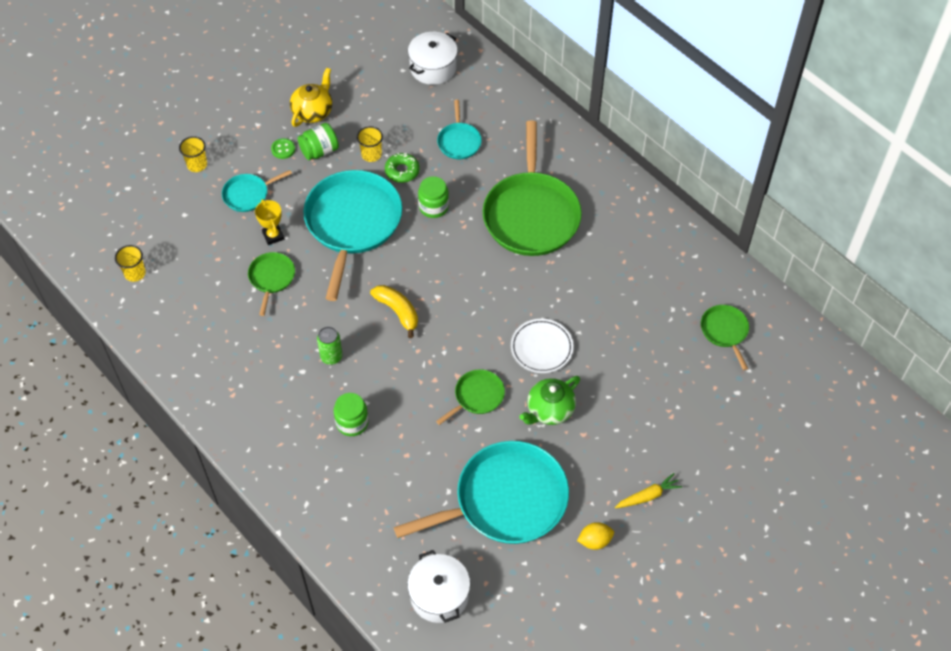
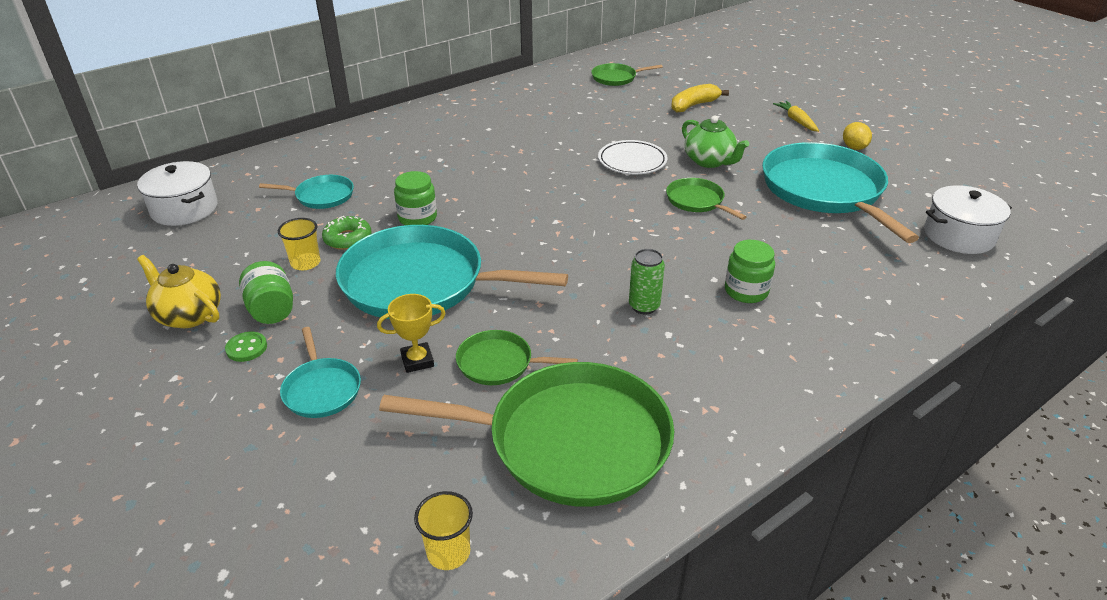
camera: 85 degrees left, 20 degrees down
yellow cup [179,136,207,172] -> none
yellow banana [370,285,418,338] -> yellow banana moved to [671,84,729,113]
green pan [483,121,582,256] -> green pan moved to [379,362,674,507]

